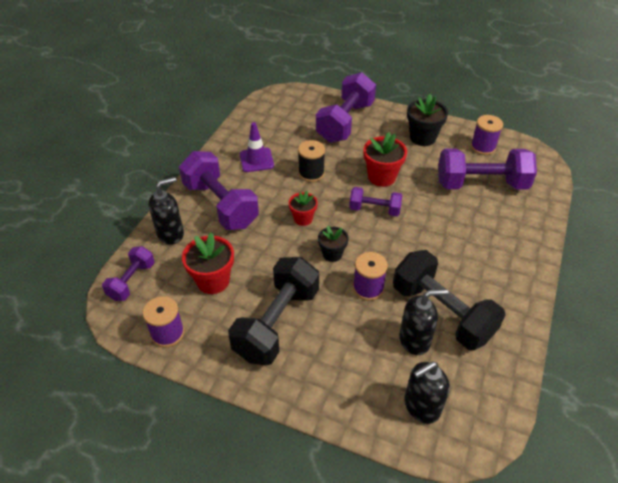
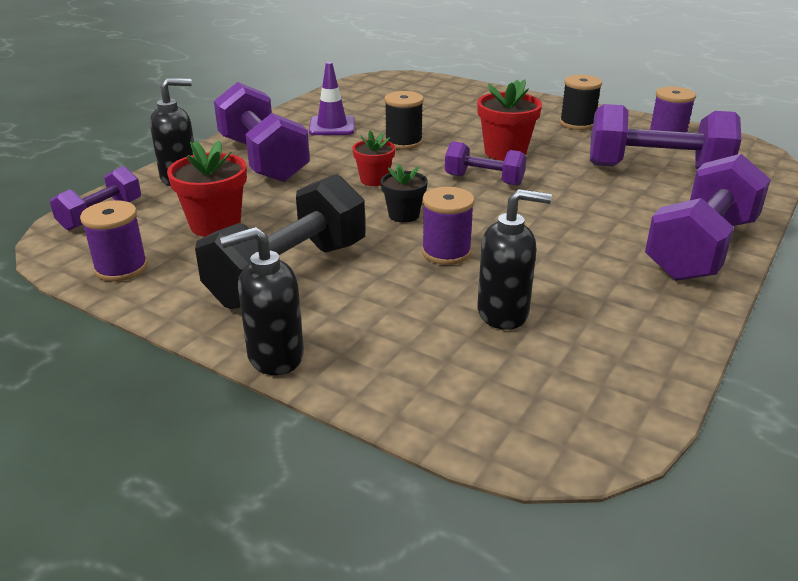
camera: 10 degrees right, 15 degrees down
purple dumbbell [316,72,376,143] -> purple dumbbell moved to [645,154,771,281]
black dumbbell [393,250,505,350] -> none
black soap dispenser [404,362,450,424] -> black soap dispenser moved to [220,227,304,375]
black flower pot [407,94,448,146] -> black spool [560,75,602,130]

